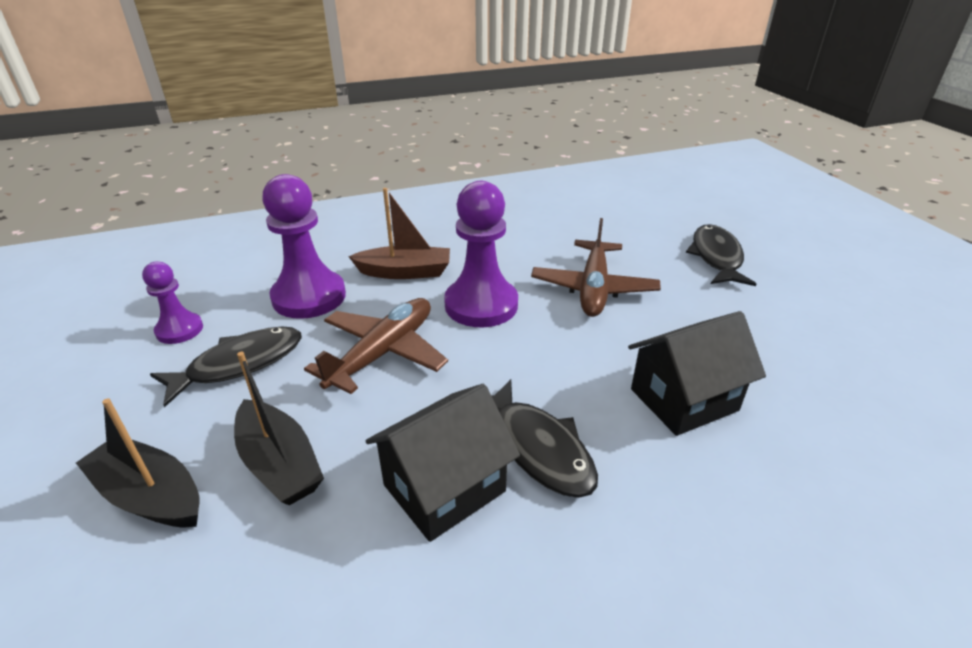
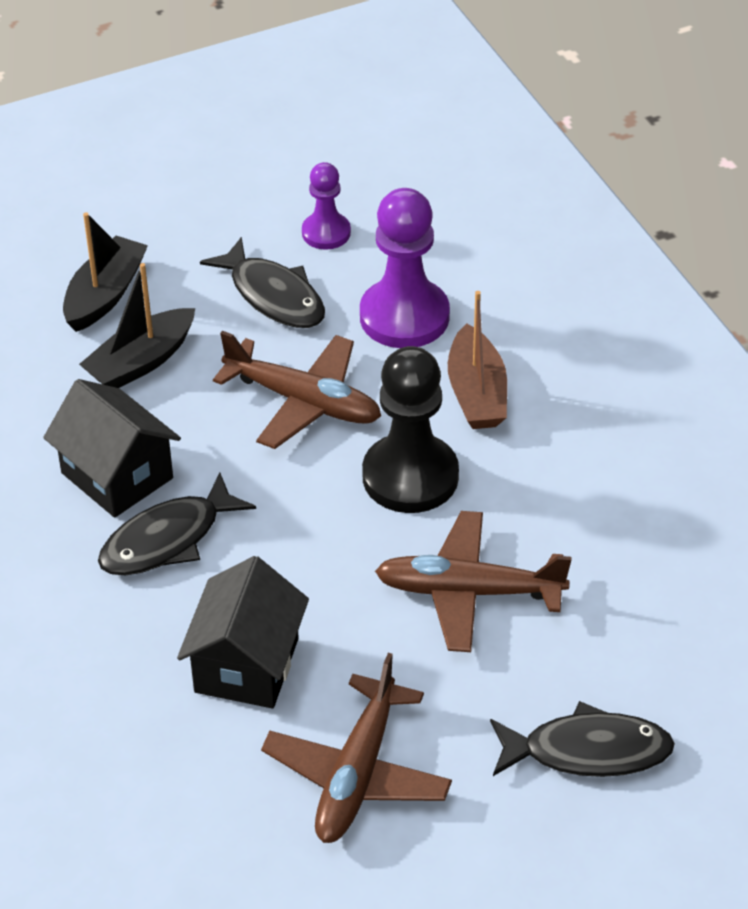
camera: 85 degrees right, 10 degrees up
purple pawn [444,181,518,327] -> black pawn [362,346,459,513]
black house [628,311,766,436] -> black house turned 45 degrees clockwise [177,556,309,708]
none -> brown plane [261,653,452,843]

